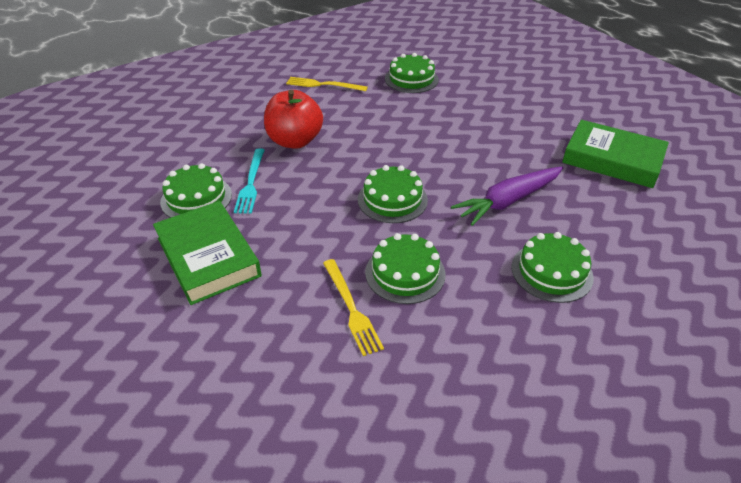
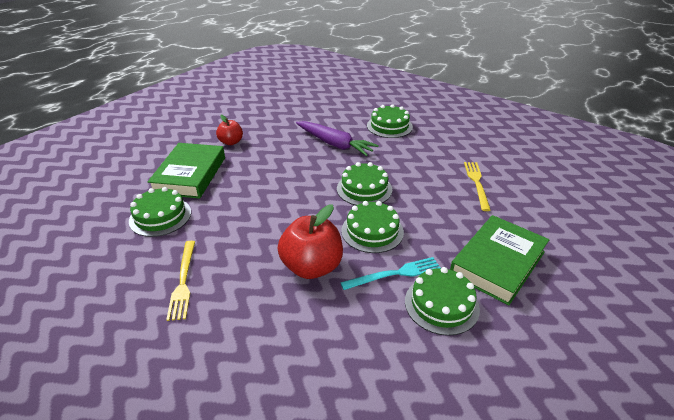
camera: 110 degrees left, 5 degrees down
yellow fork [323,259,384,356] -> yellow fork turned 45 degrees counterclockwise [464,162,491,211]
green cake [365,233,445,304] -> green cake moved to [341,201,404,253]
green book [562,120,669,188] -> green book moved to [148,143,225,199]
none -> red apple [216,115,243,145]

